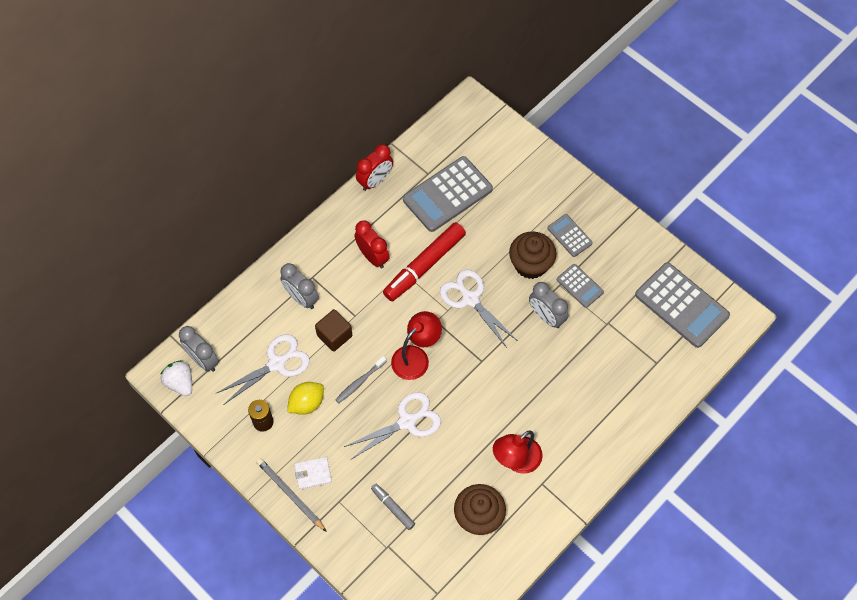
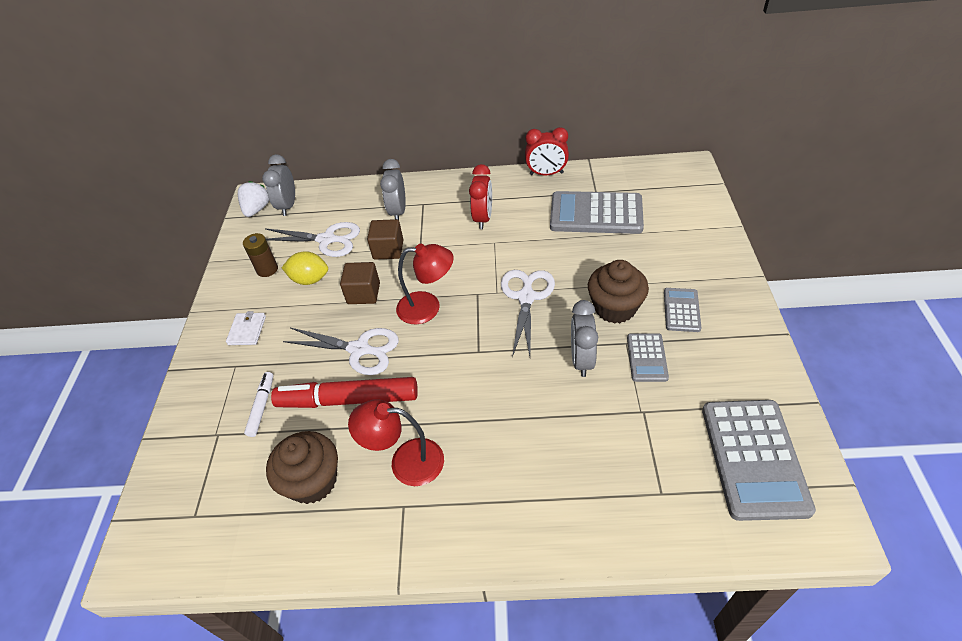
camera: 50 degrees right, 15 degrees down
grey pencil [256,458,327,532] -> none
white wallet [294,457,332,490] -> white wallet turned 60 degrees clockwise [226,311,266,345]
grey toothbrush [335,356,387,403] -> brown cube [340,262,380,304]
grey marker [371,484,415,530] -> white marker [244,372,273,437]
red marker [383,222,466,301] -> red marker moved to [271,377,418,408]

